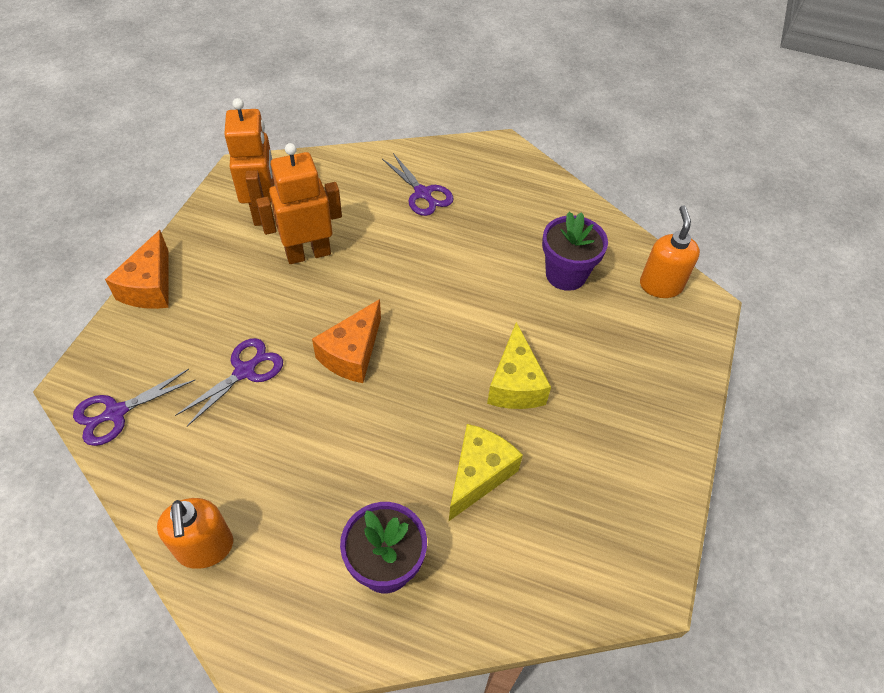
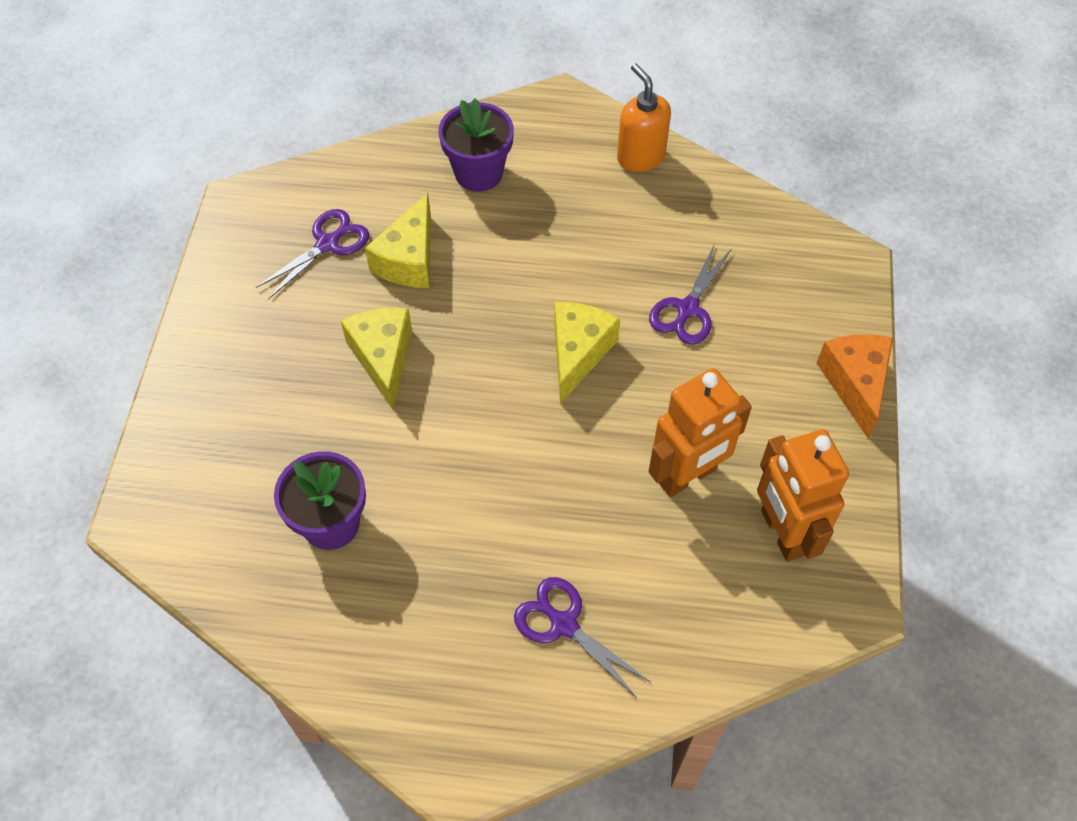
camera: 170 degrees right, 5 degrees up
purple scissors [73,369,195,446] -> purple scissors moved to [256,209,369,299]
orange cheese [312,299,381,383] -> yellow cheese [554,302,620,404]
orange soap dispenser [640,205,700,298] -> none

